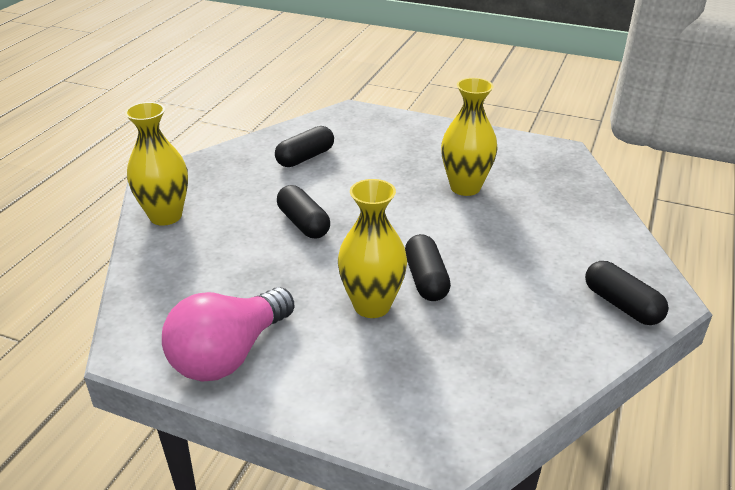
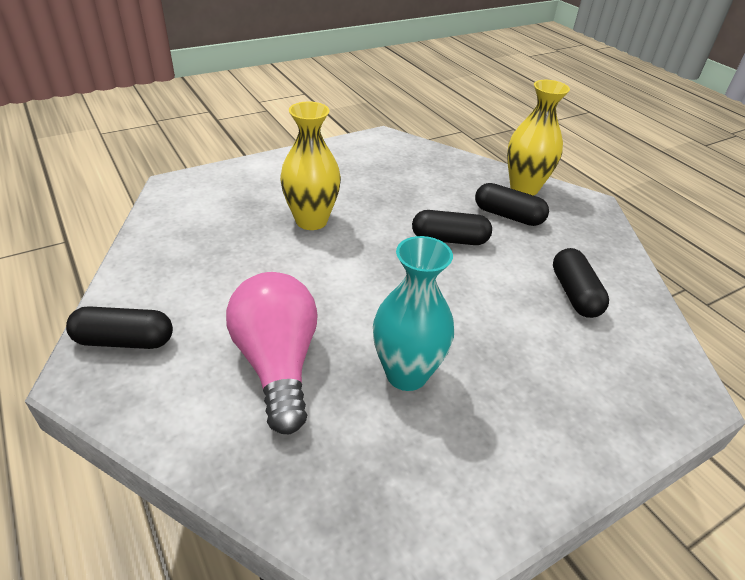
camera: 125 degrees right, 5 degrees up
pink light bulb [162,287,294,381] -> pink light bulb moved to [226,272,318,434]
black capsule [405,234,451,301] -> black capsule moved to [475,183,549,226]
yellow vase [441,78,497,196] -> turquoise vase [373,236,454,391]

